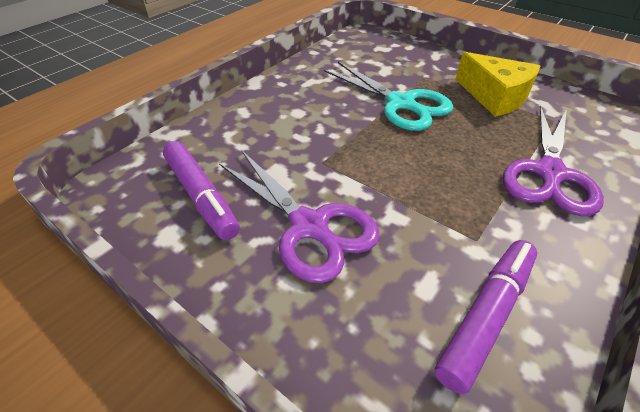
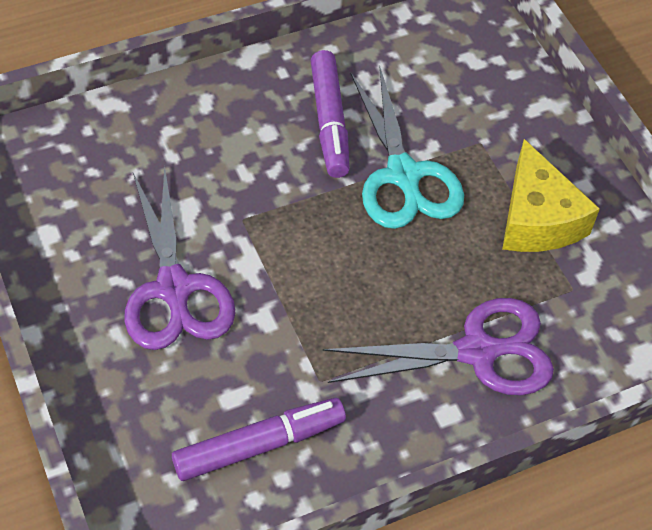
camera: 25 degrees right, 10 degrees up
purple marker [163,141,240,240] -> purple marker moved to [310,50,350,178]
purple scissors [503,106,604,216] -> purple scissors turned 150 degrees counterclockwise [323,298,554,395]

